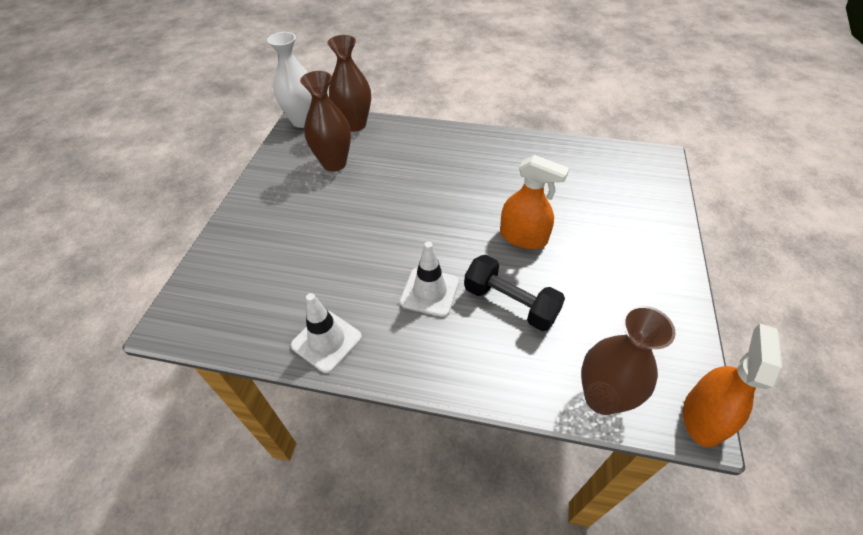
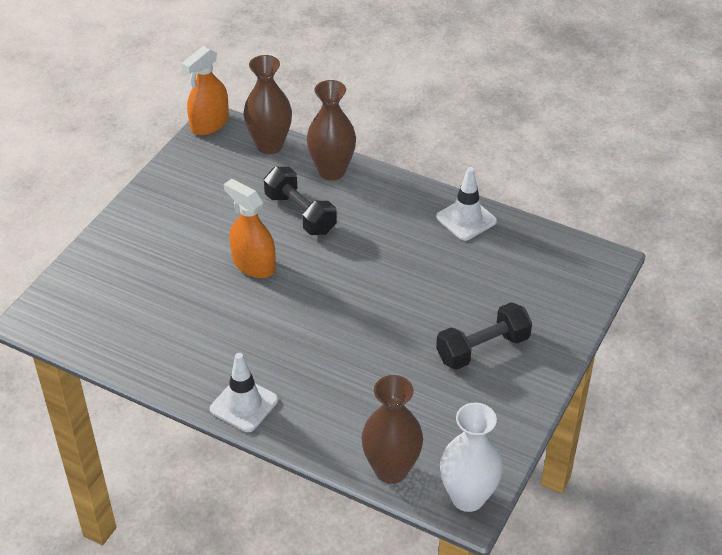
camera: 165 degrees left, 5 degrees down
brown vase [300,71,351,172] -> brown vase moved to [307,80,356,180]
white traffic cone [400,241,459,317] -> white traffic cone moved to [210,353,278,432]
none -> black dumbbell [436,302,532,370]

